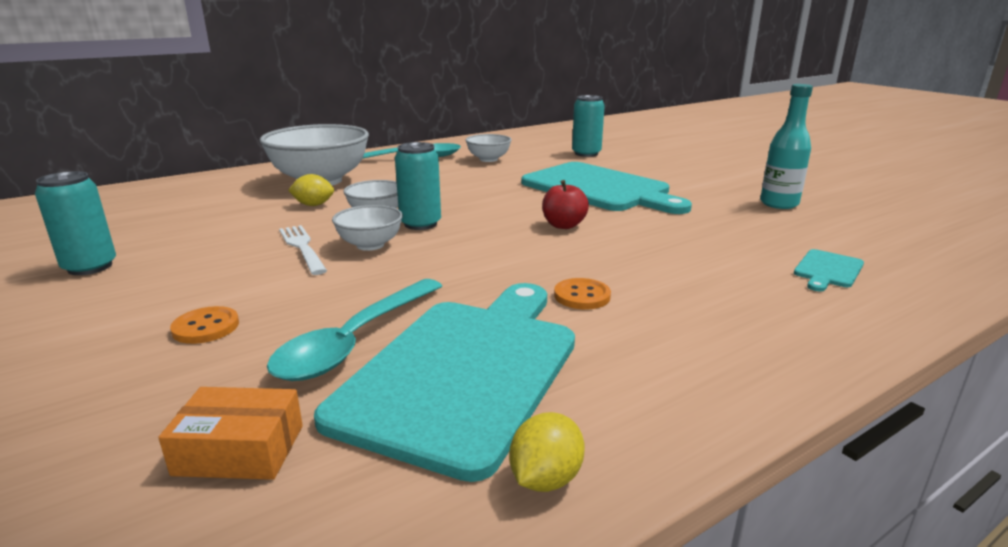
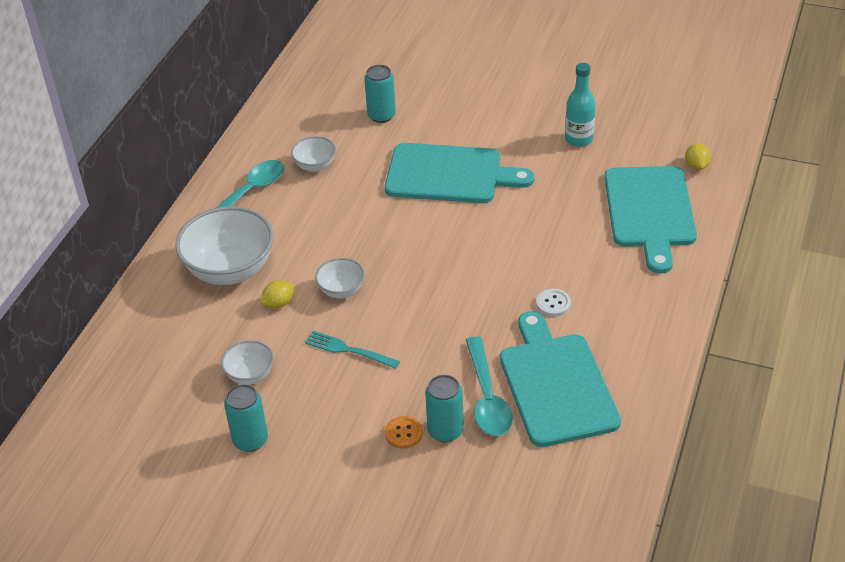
camera: 35 degrees left, 20 degrees up
orange box [158,387,303,480] -> none
white fork [279,225,327,275] -> turquoise fork [305,331,400,369]
white bowl [332,205,403,251] -> white bowl moved to [221,340,274,385]
turquoise can [395,142,441,230] -> turquoise can moved to [425,375,464,442]
yellow lemon [509,412,585,492] -> yellow lemon moved to [685,143,711,170]
red apple [542,180,589,229] -> none
orange button [554,278,611,309] -> white button [536,289,571,316]
turquoise cutting board [794,249,864,291] -> turquoise cutting board [605,166,697,274], size x2.46

